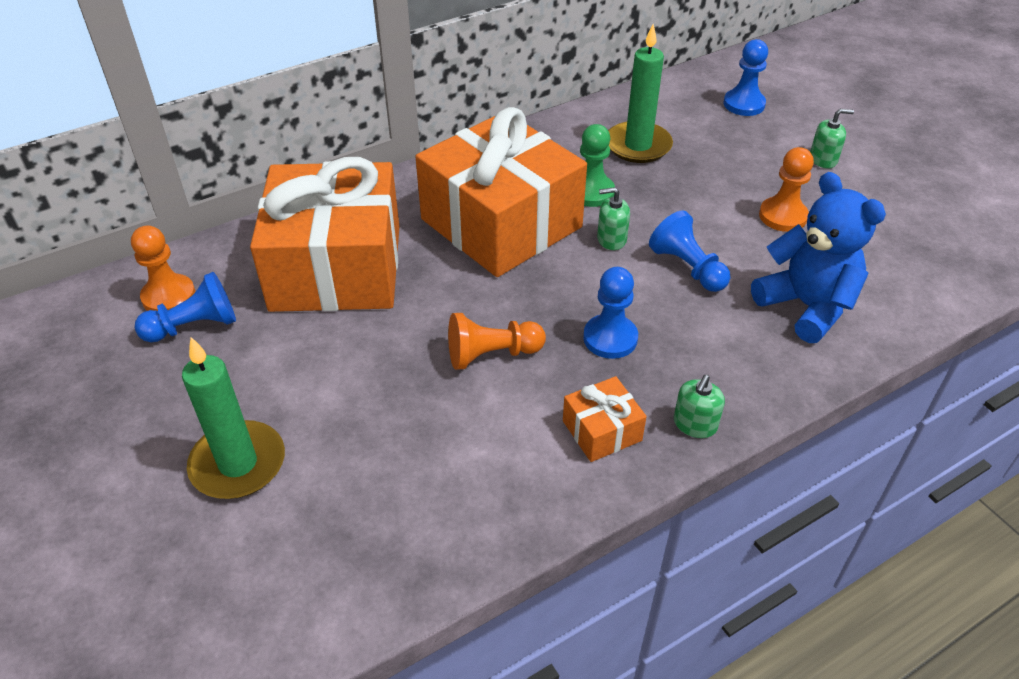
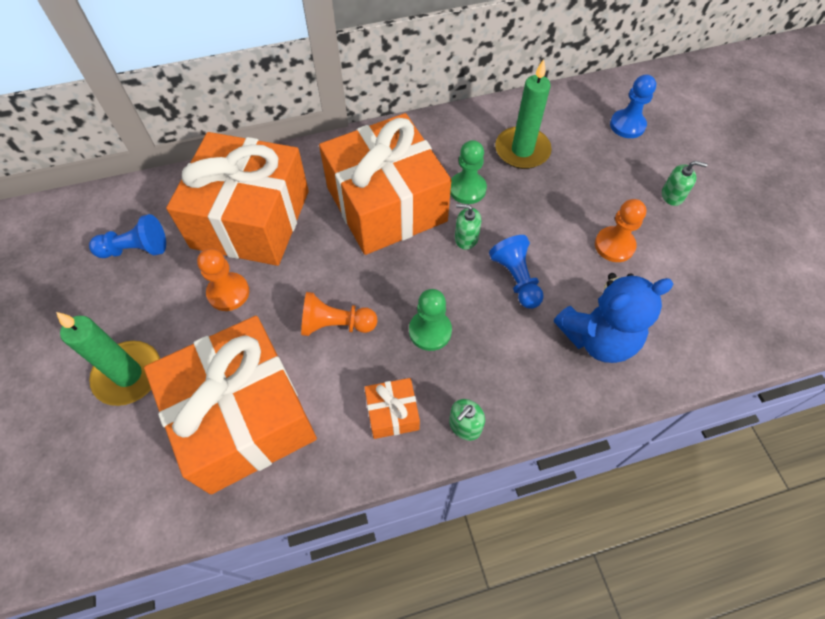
camera: 15 degrees right, 15 degrees up
orange pawn [131,225,196,311] -> orange pawn moved to [197,249,249,311]
blue pawn [583,267,638,359] -> green pawn [409,289,452,351]
blue teddy bear [751,172,886,343] -> blue teddy bear turned 90 degrees clockwise [554,273,673,363]
none -> orange gift [144,316,317,494]

